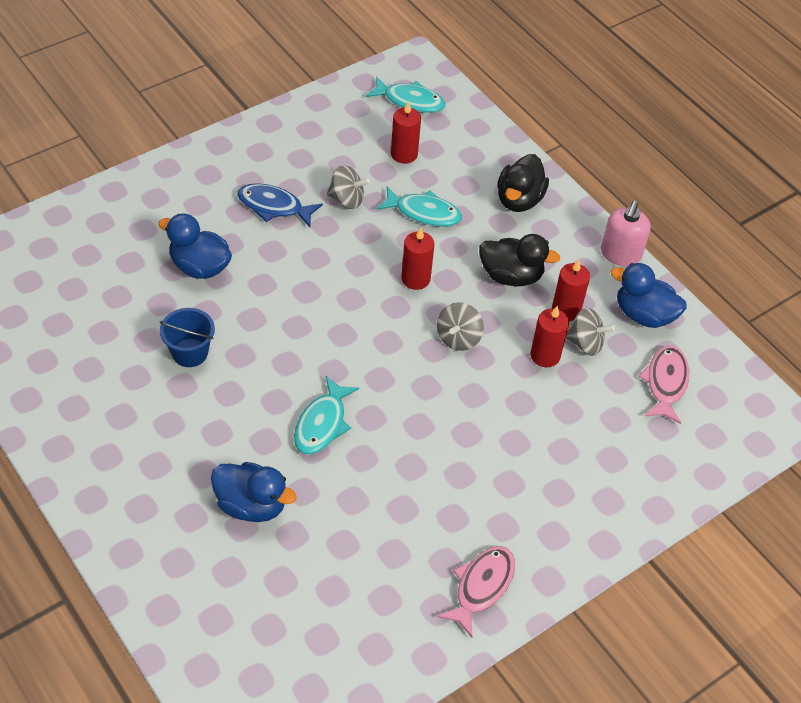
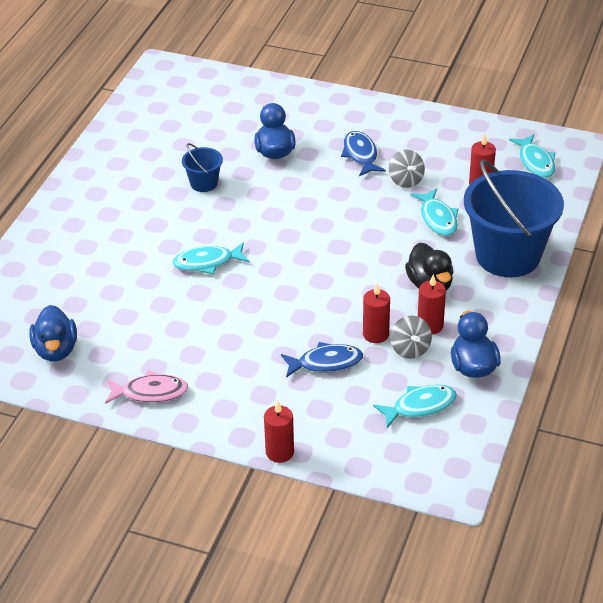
camera: 60 degrees right, 10 degrees down
blue duck [211,462,297,522] -> blue duck moved to [29,305,77,361]
red candle [401,228,434,290] -> red candle moved to [264,401,294,463]
grey spinning top [437,302,484,351] -> none
black duck [497,154,549,212] -> blue bucket [464,159,564,277]
pink soap dispenser [601,201,651,266] -> none
pink fish [638,346,689,424] -> turquoise fish [373,385,457,428]
none -> blue fish [281,342,363,378]

